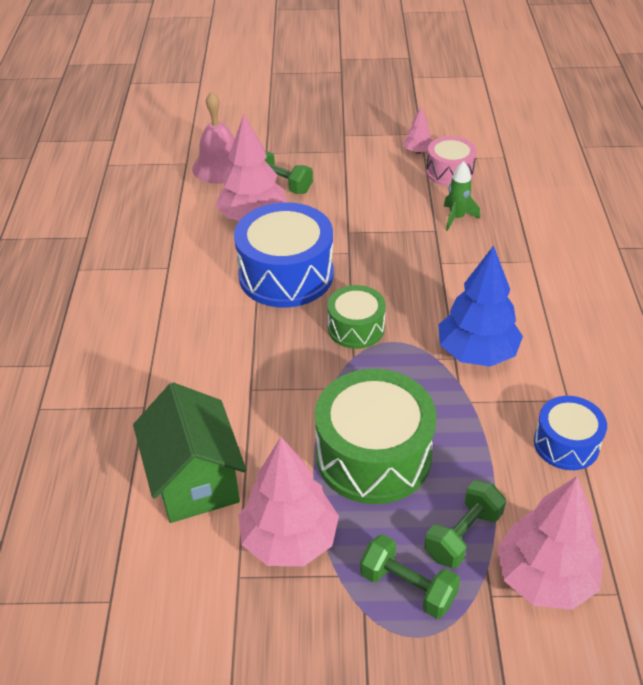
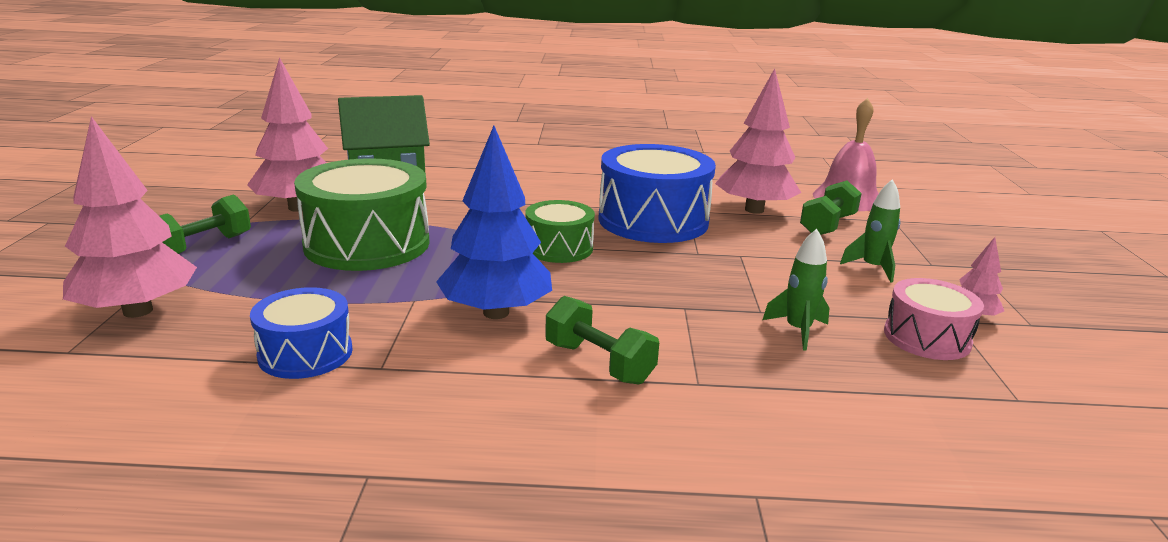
camera: 90 degrees right, 20 degrees down
green dumbbell [424,480,506,568] -> green dumbbell moved to [545,296,659,385]
none -> green rocket [840,179,900,282]

